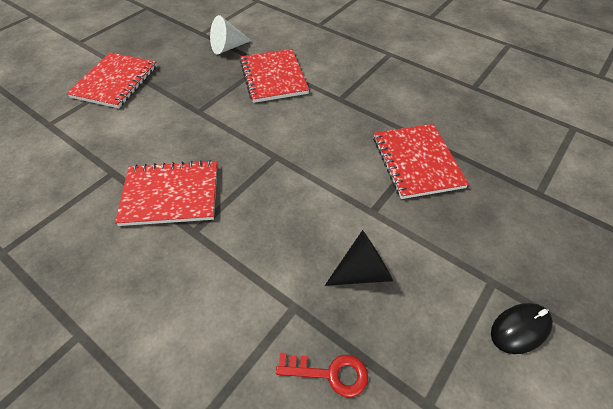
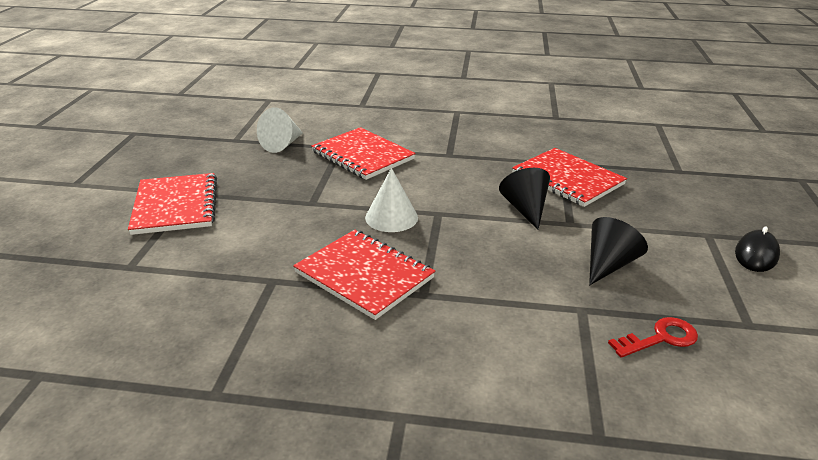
camera: 30 degrees left, 20 degrees down
red notebook [115,160,218,226] -> red notebook turned 75 degrees clockwise [293,230,435,320]
none -> white cone [365,168,418,232]
none -> black cone [499,168,550,230]

